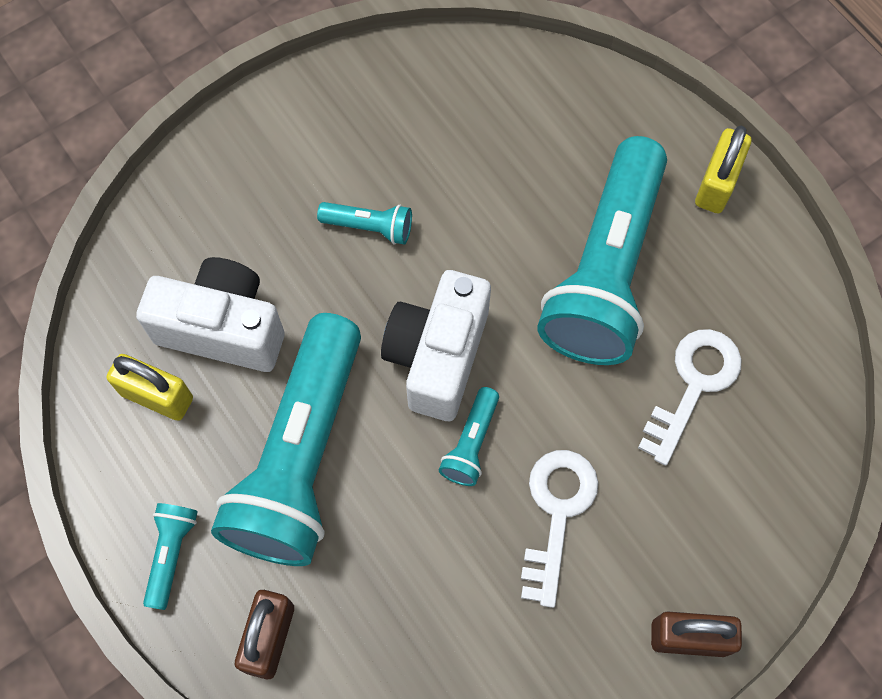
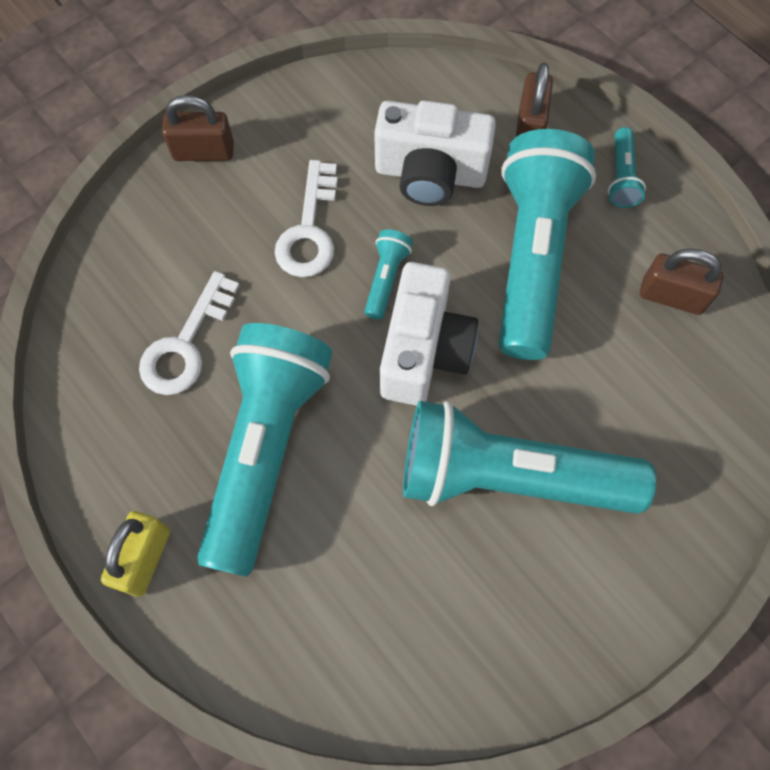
camera: 175 degrees right, 0 degrees up
yellow padlock [107,354,193,421] -> brown padlock [640,249,723,315]
white camera [136,257,284,372] -> white camera moved to [374,100,496,206]
turquoise flashlight [317,202,412,245] -> turquoise flashlight [403,401,656,514], size x2.48

